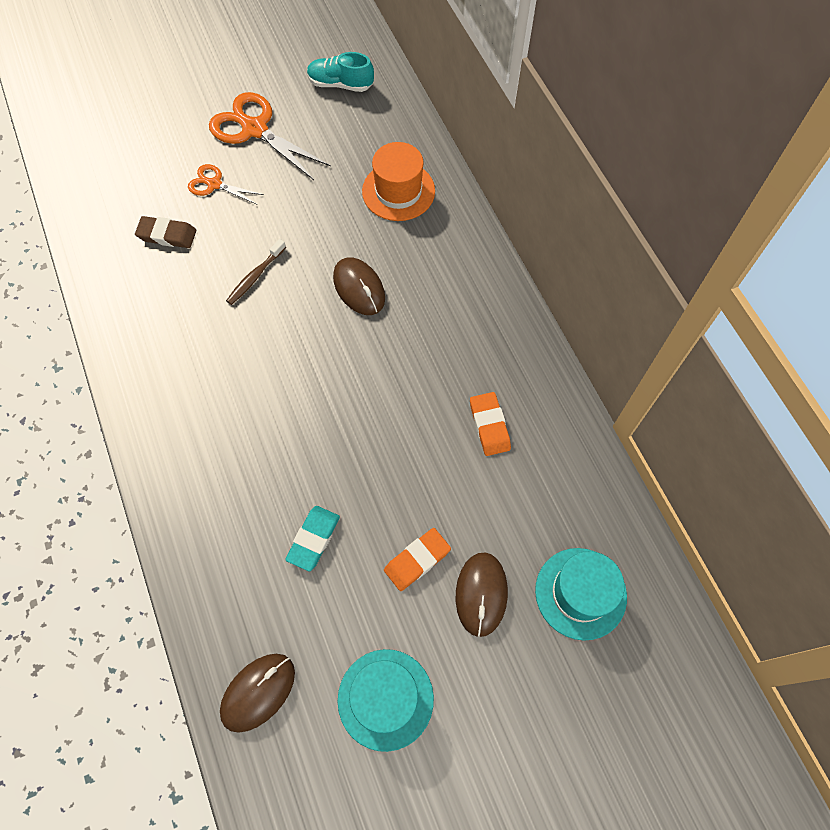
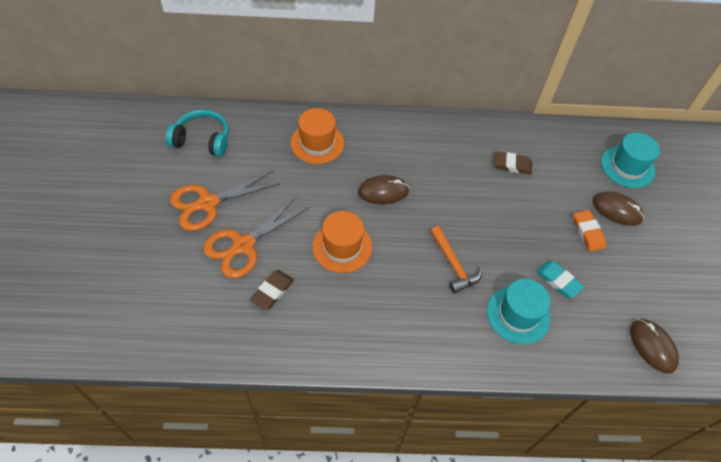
camera: 70 degrees left, 10 degrees down
orange scissors [188,164,264,204] -> orange scissors [203,197,309,278], size x1.81
brown toothbrush [226,239,286,305] -> orange hat [312,211,372,273]
turquoise shoe [307,52,374,92] -> turquoise headphones [166,110,229,157]
turquoise hat [338,649,434,752] -> turquoise hat moved to [487,279,551,344]
orange eraser [470,392,511,456] -> brown eraser [494,151,532,175]
none -> orange hammer [430,226,482,294]

